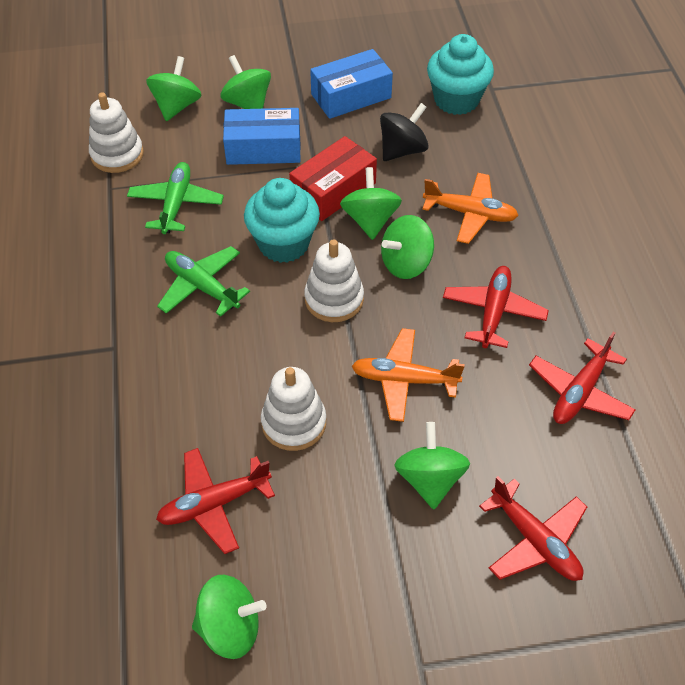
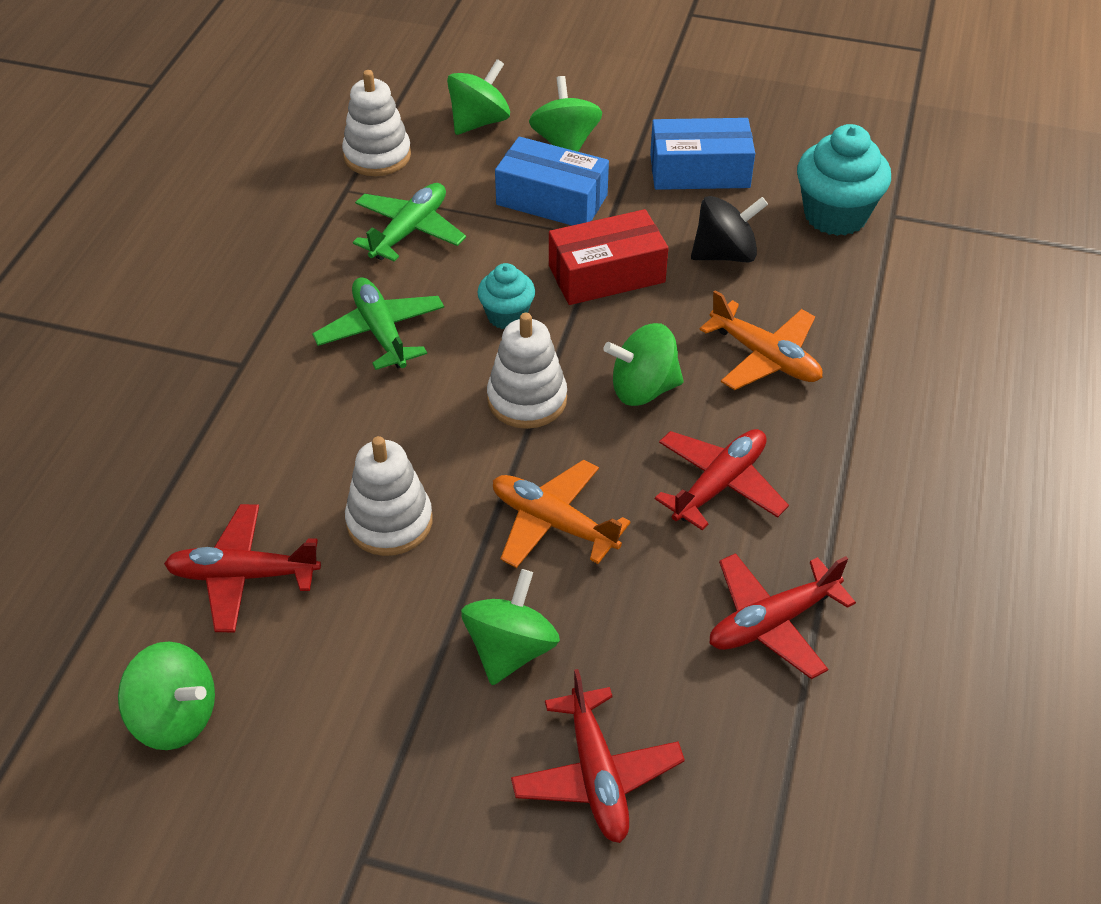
camera: 25 degrees right, 5 degrees down
turquoise cupcake [244,178,320,263] -> turquoise cupcake [477,263,535,329], size x0.58
green spinning top [340,167,402,240] -> none

